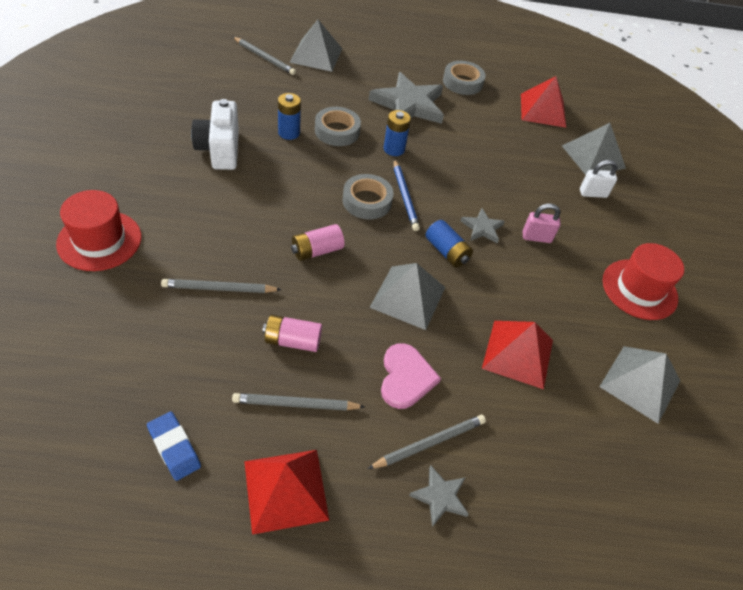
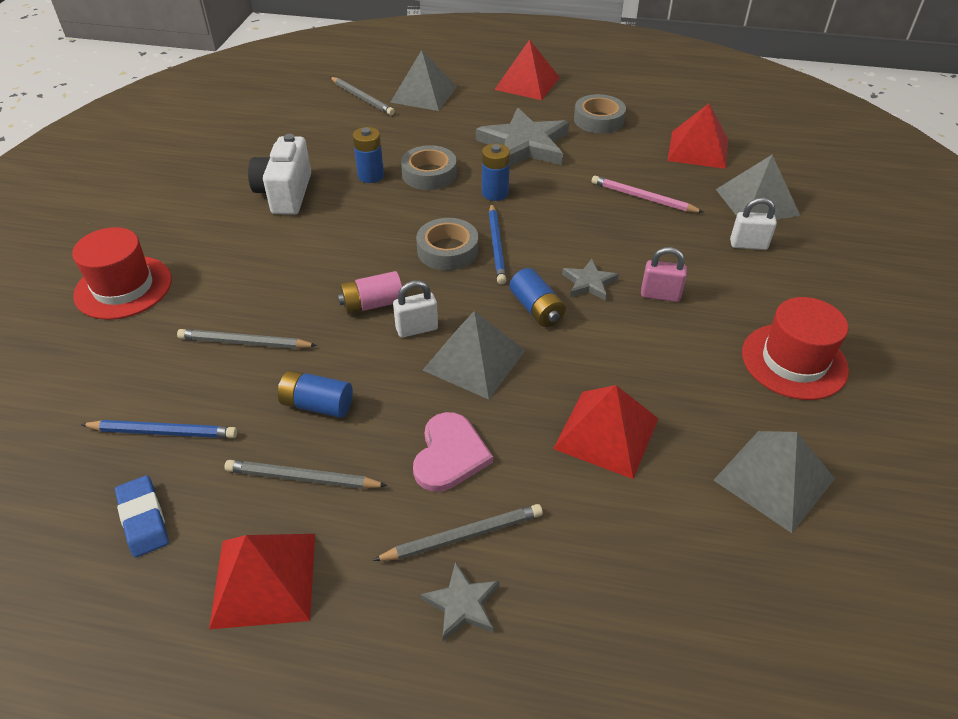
camera: 15 degrees right, 5 degrees down
pink battery [262,315,322,352] -> blue battery [278,370,353,418]
none -> blue pencil [80,420,237,438]
none -> white padlock [393,280,438,337]
none -> red pyramid [494,39,560,100]
none -> pink pencil [592,176,703,213]

